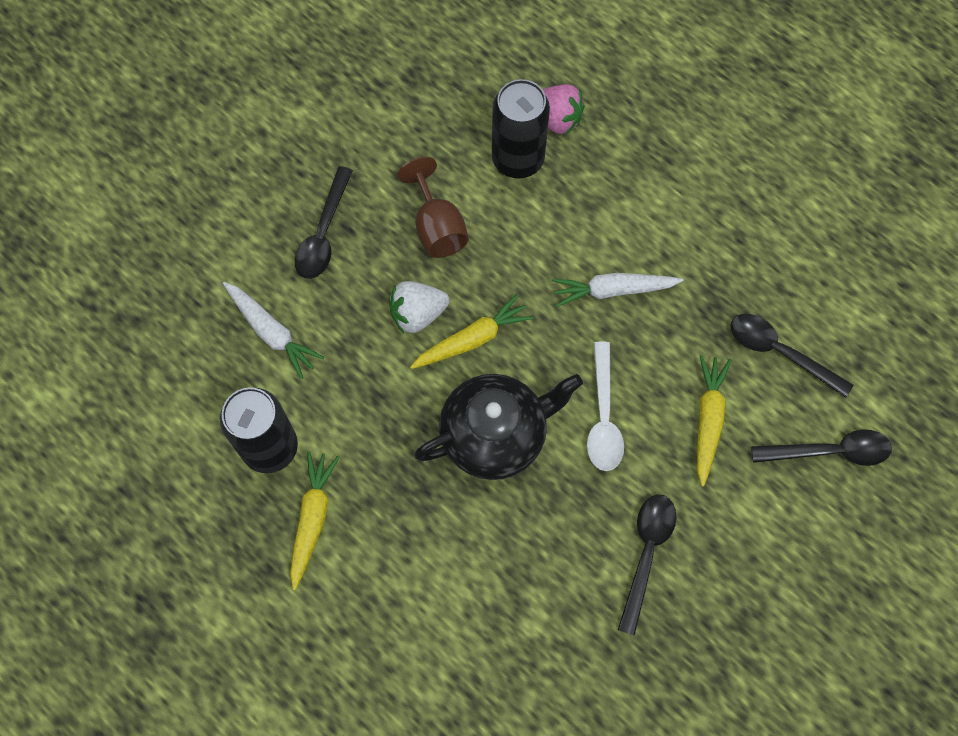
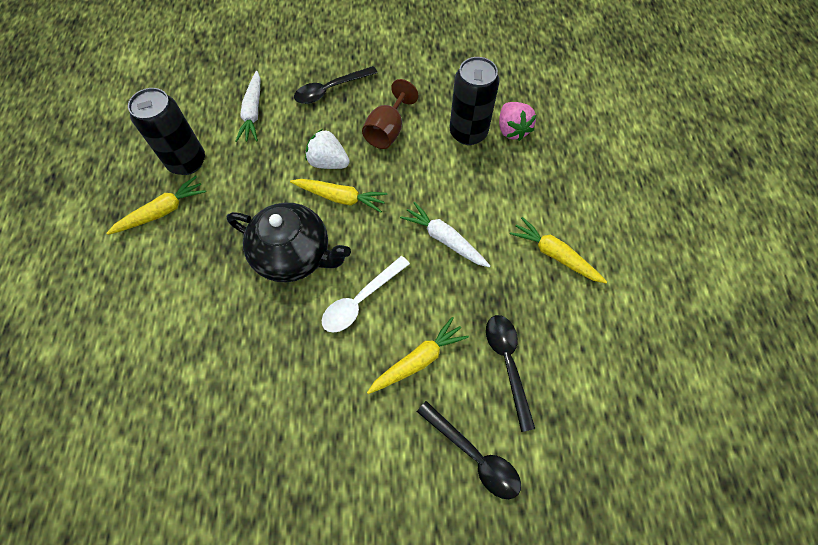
camera: 45 degrees right, 5 degrees down
black spoon [618,495,676,635] -> none
none -> yellow carrot [510,217,607,283]

